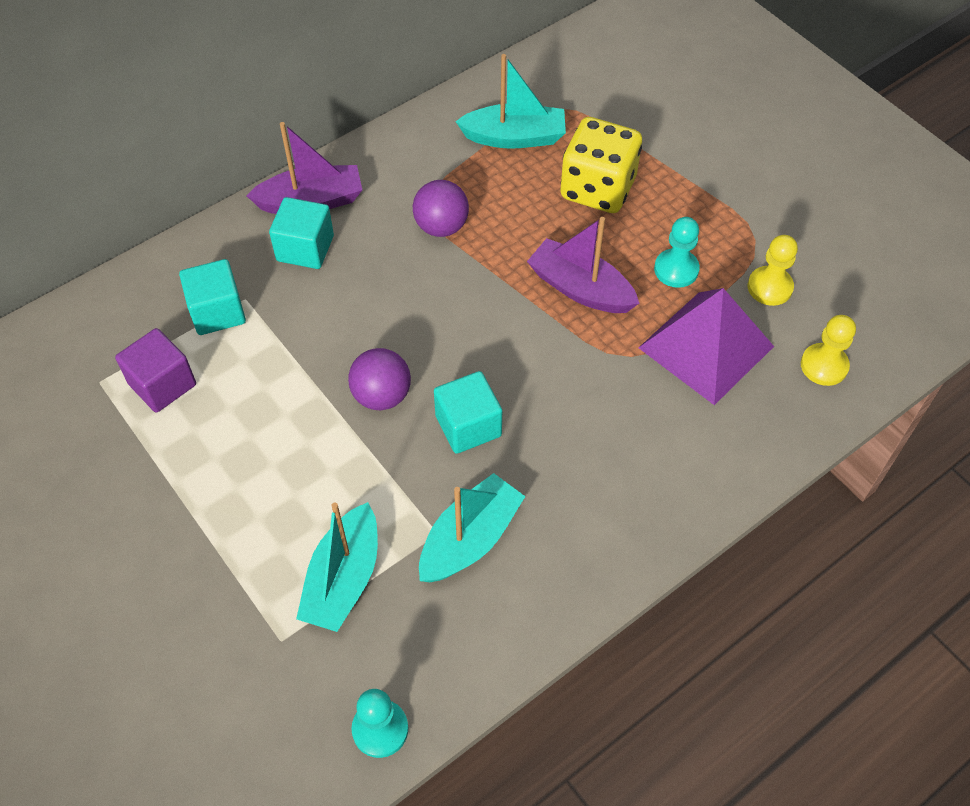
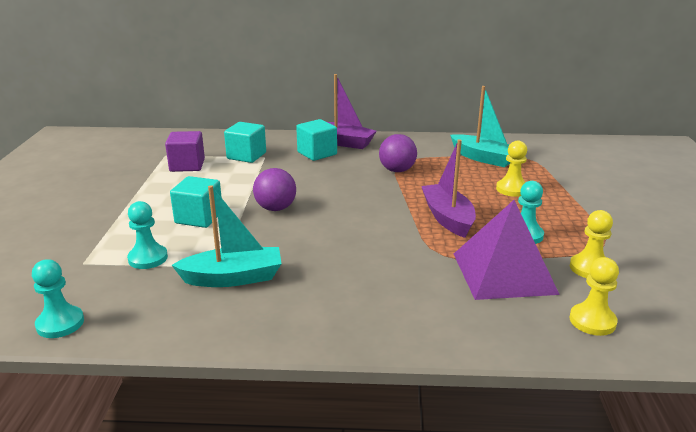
camera: 40 degrees right, 30 degrees down
turquoise boat [296,502,378,632] -> turquoise pawn [127,201,168,269]
turquoise cube [434,371,502,454] -> turquoise cube moved to [170,176,222,228]
yellow dice [560,117,642,213] -> yellow pawn [496,140,527,197]

